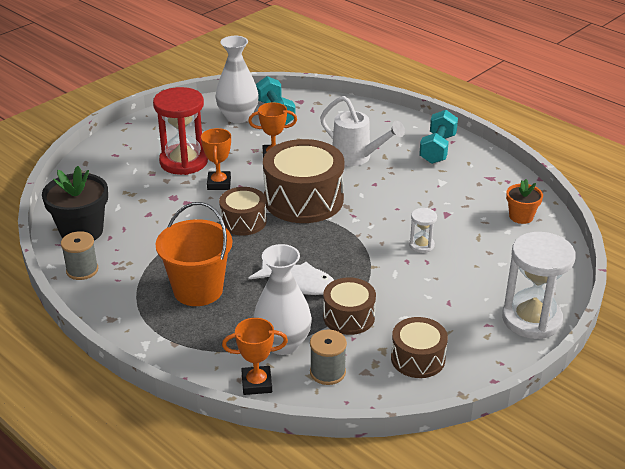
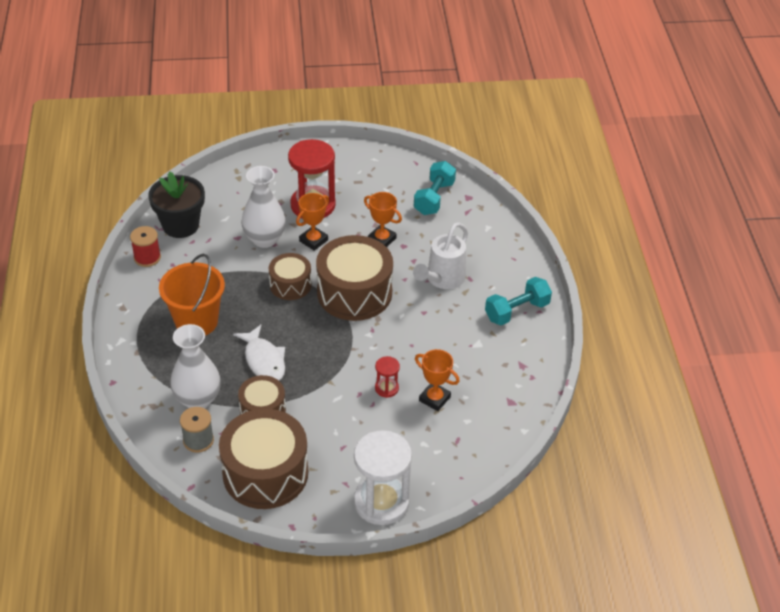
camera: 40 degrees right, 10 degrees up
grey spool [61,231,98,280] -> red spool [130,226,161,267]
white vase [216,36,259,123] -> white vase moved to [241,166,286,248]
orange trophy [222,318,288,395] -> orange trophy moved to [415,349,460,411]
white watering can [320,96,405,166] -> white watering can turned 45 degrees clockwise [413,222,468,289]
brown drum [391,317,448,378] -> brown drum [219,409,308,509], size x1.79
white hourglass [409,208,437,253] -> red hourglass [375,356,400,398]
orange flower pot [506,179,543,224] -> none

